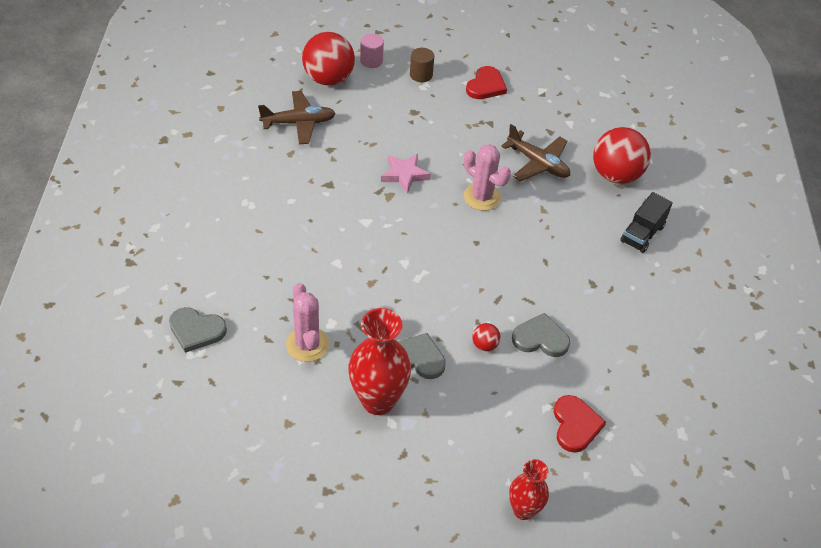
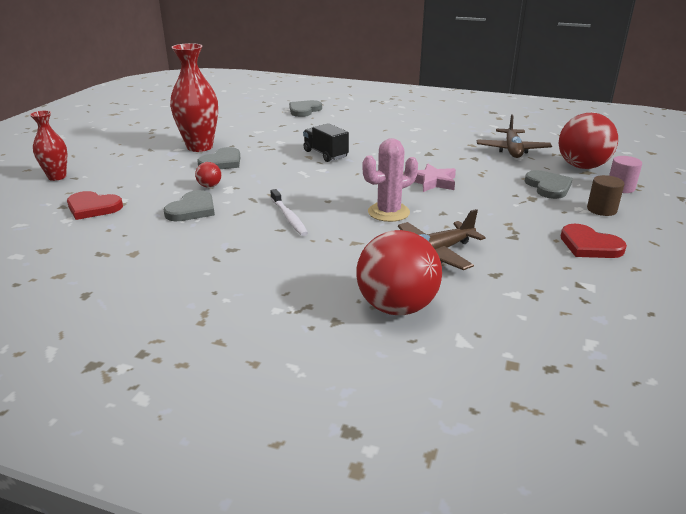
camera: 110 degrees right, 20 degrees down
pink cactus [286,283,329,362] -> none
black truck [620,192,673,253] -> black truck moved to [303,123,349,162]
none -> white toothbrush [270,189,308,236]
none -> grey heart [525,170,573,199]

